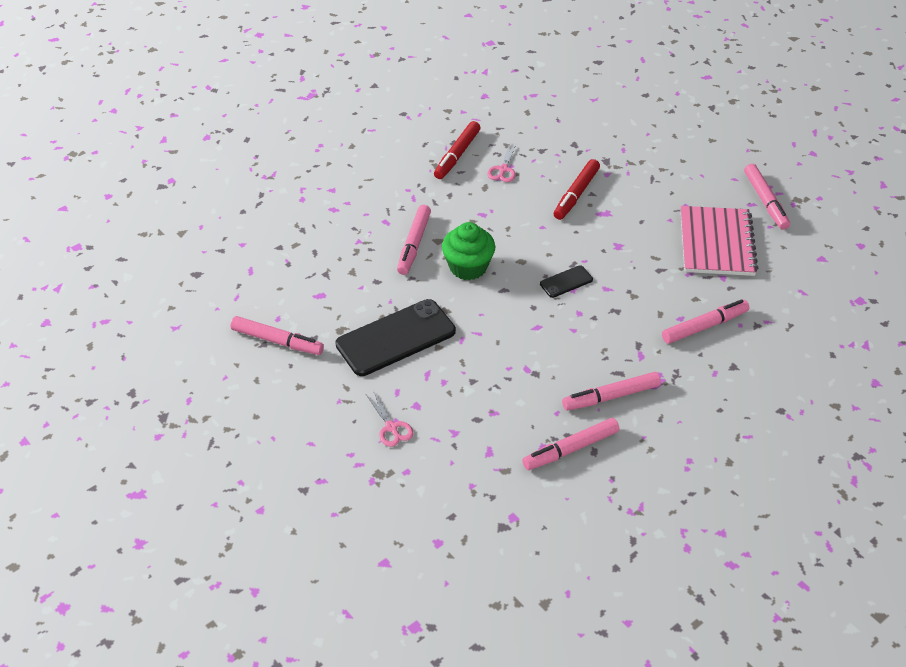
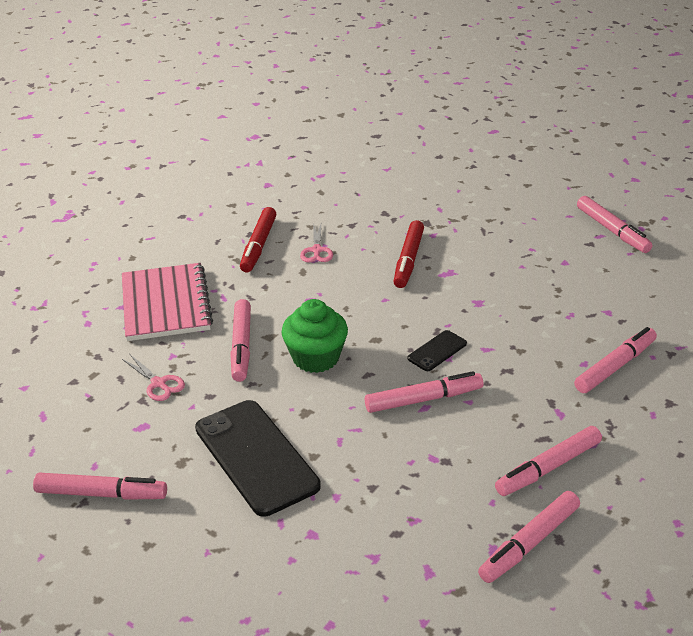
camera: 15 degrees left, 10 degrees down
black phone [336,299,456,376] -> black phone turned 75 degrees counterclockwise [195,400,321,517]
pink scissors [366,392,413,447] -> pink scissors moved to [122,354,185,401]
pink notebook [681,206,758,276] -> pink notebook moved to [122,263,213,341]
none -> pink marker [365,371,483,413]

